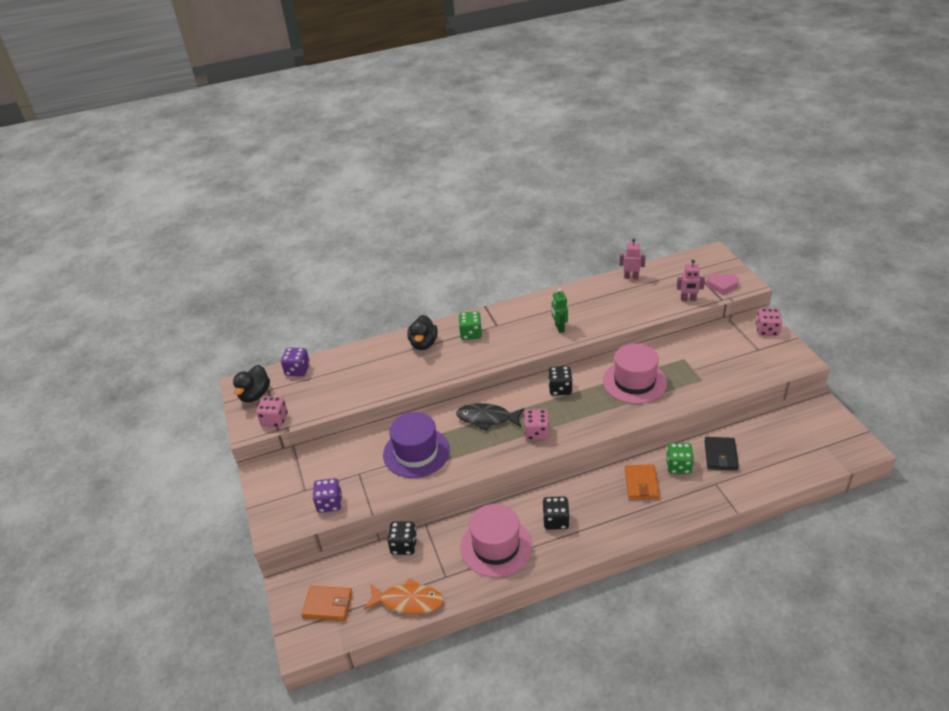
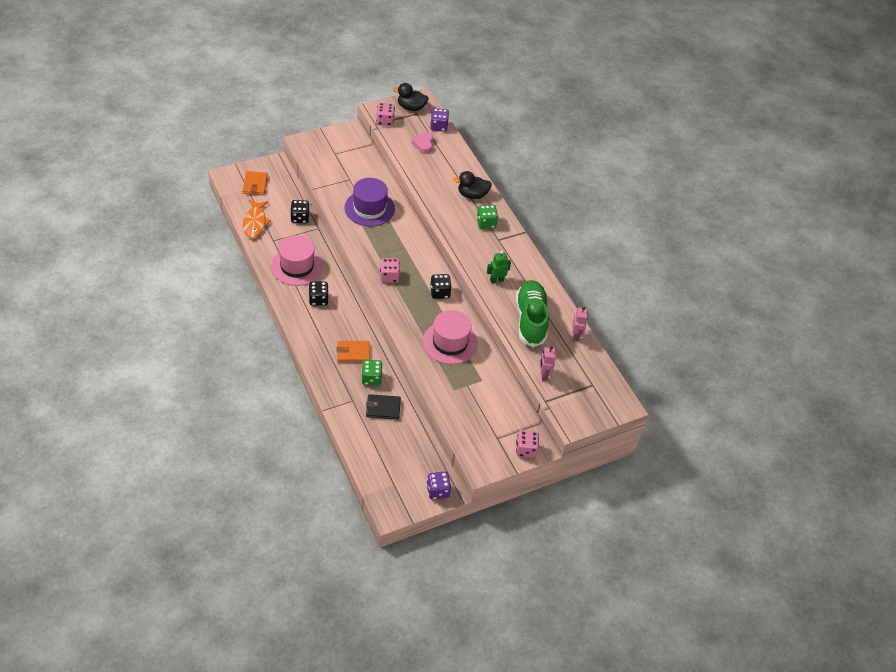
camera: 75 degrees right, 10 degrees up
purple dice [313,478,342,513] -> purple dice moved to [426,471,451,500]
black fish [456,403,524,430] -> none
pink heart [706,273,739,295] -> pink heart moved to [411,132,433,154]
none -> green shoe [516,280,549,347]

